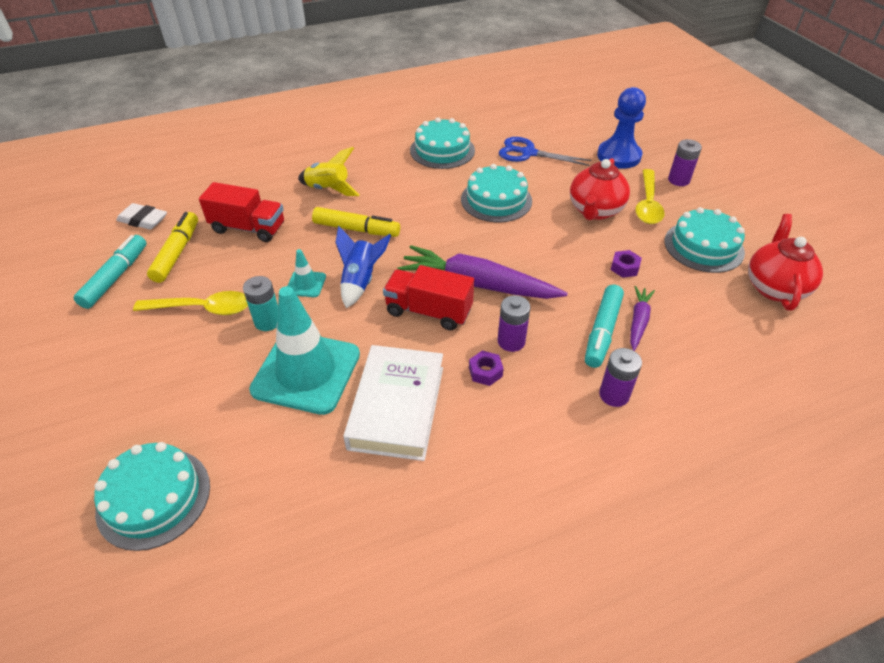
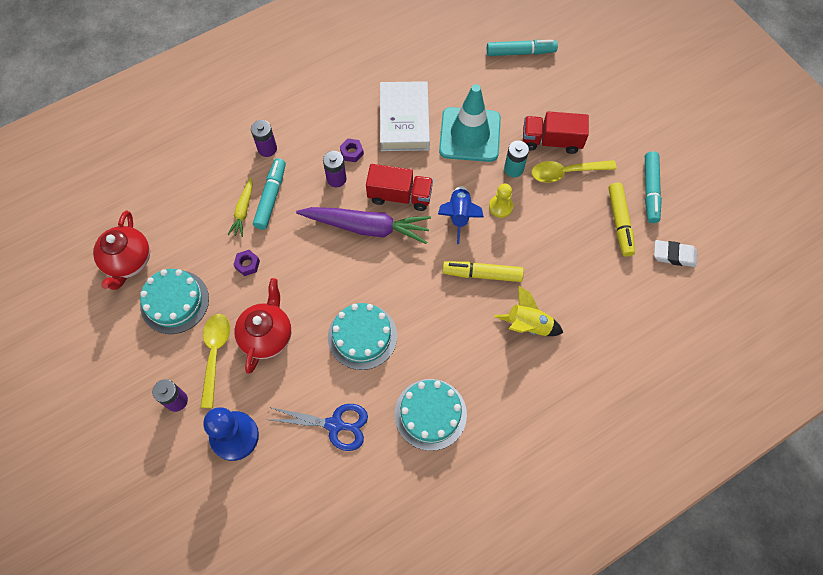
camera: 170 degrees right, 20 degrees up
turquoise cake [94,442,210,551] -> turquoise marker [487,40,558,56]
red truck [199,182,284,242] -> red truck moved to [523,111,589,154]
turquoise traffic cone [287,249,326,297] -> yellow pawn [489,183,513,218]
purple carrot [630,286,655,351] -> yellow carrot [228,177,253,237]

